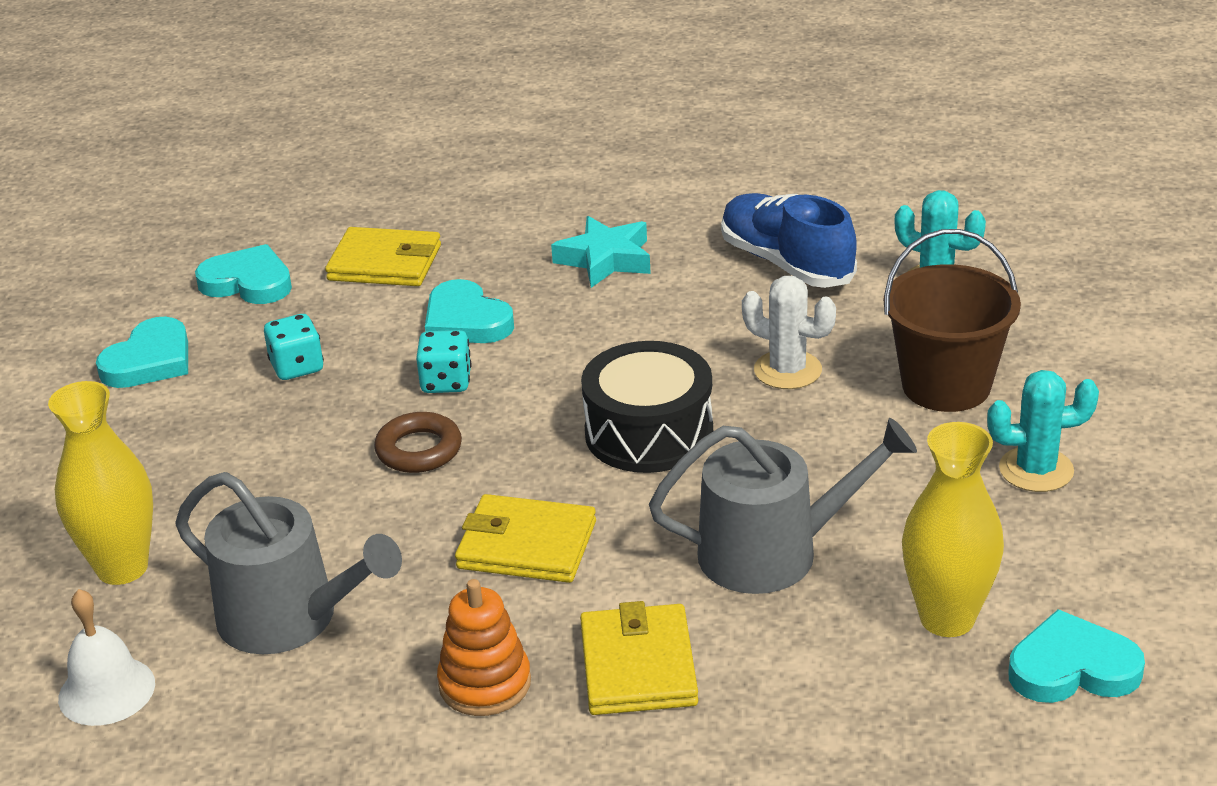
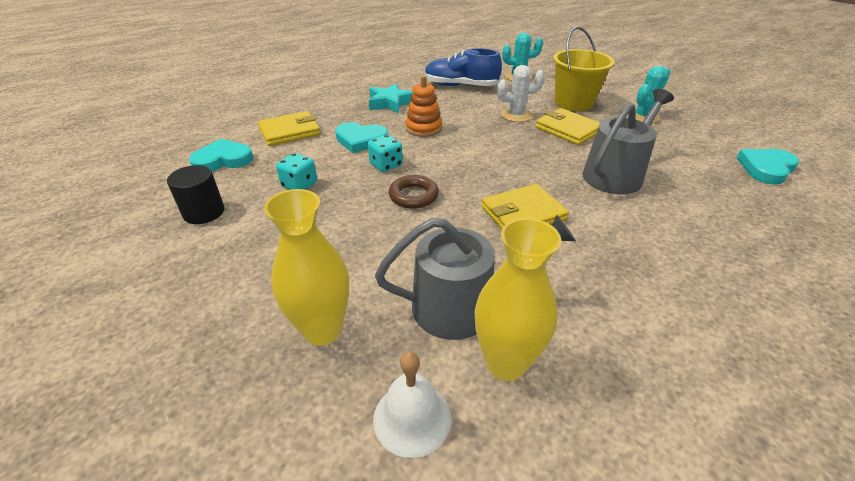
camera: 40 degrees left, 5 degrees up
turquoise heart [96,317,188,388] -> black cylinder [167,165,225,224]
orange stacking toy [437,579,531,716] -> orange stacking toy moved to [406,75,442,137]
yellow wallet [580,601,698,715] -> yellow wallet moved to [535,108,600,145]
black drum [581,341,713,473] -> none
brown bucket [884,229,1021,412] -> yellow bucket [553,26,615,111]
yellow vase [902,422,1004,637] -> yellow vase moved to [475,218,561,381]

